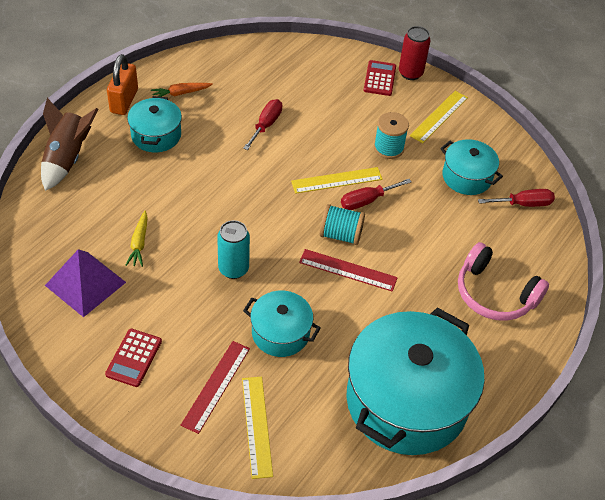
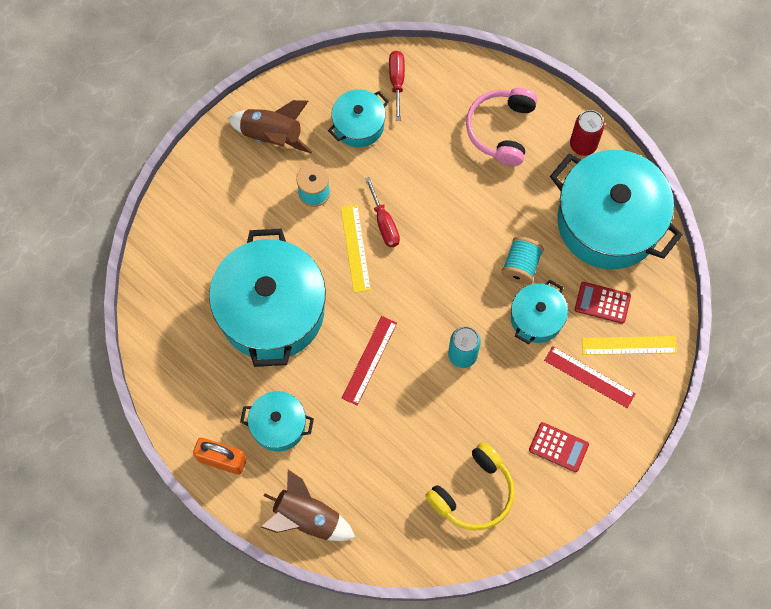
camera: 80 degrees left, 20 degrees up
purple pyramid [45,249,126,317] -> yellow headphones [425,442,515,531]
yellow carrot [126,211,148,267] -> none
orange carrot [151,83,213,97] -> none
red screwdriver [243,99,282,150] -> turquoise pot [209,229,326,367]
red ruler [299,249,398,292] -> red ruler moved to [341,316,397,405]
turquoise spool [320,204,365,245] -> turquoise spool moved to [501,237,544,285]
red calculator [364,60,396,96] -> red calculator moved to [575,282,631,324]
red can [399,26,430,80] -> red can moved to [570,110,604,156]
yellow ruler [410,91,468,143] -> brown rocket [228,100,313,153]
pink headphones [458,242,549,321] -> pink headphones turned 150 degrees clockwise [466,88,538,166]

